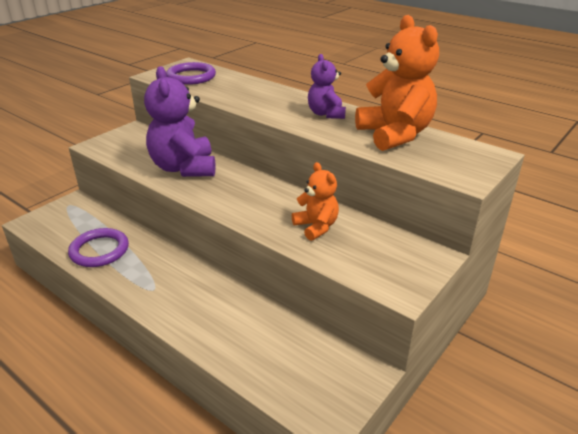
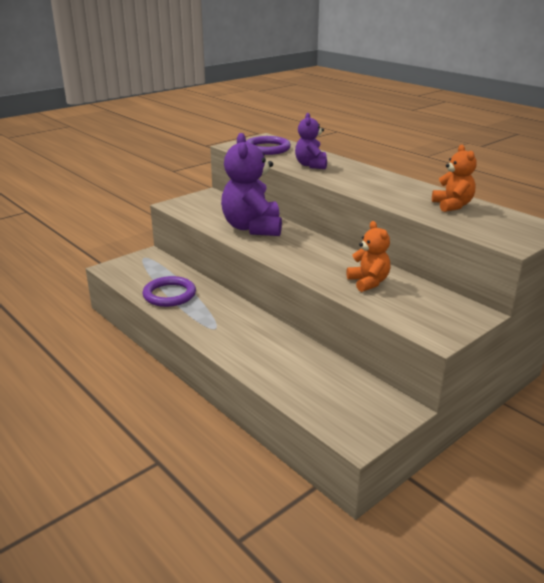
camera: 10 degrees right, 5 degrees down
purple teddy bear [308,54,346,119] -> purple teddy bear moved to [295,113,327,169]
orange teddy bear [355,15,439,151] -> orange teddy bear [432,145,477,212], size x0.56

